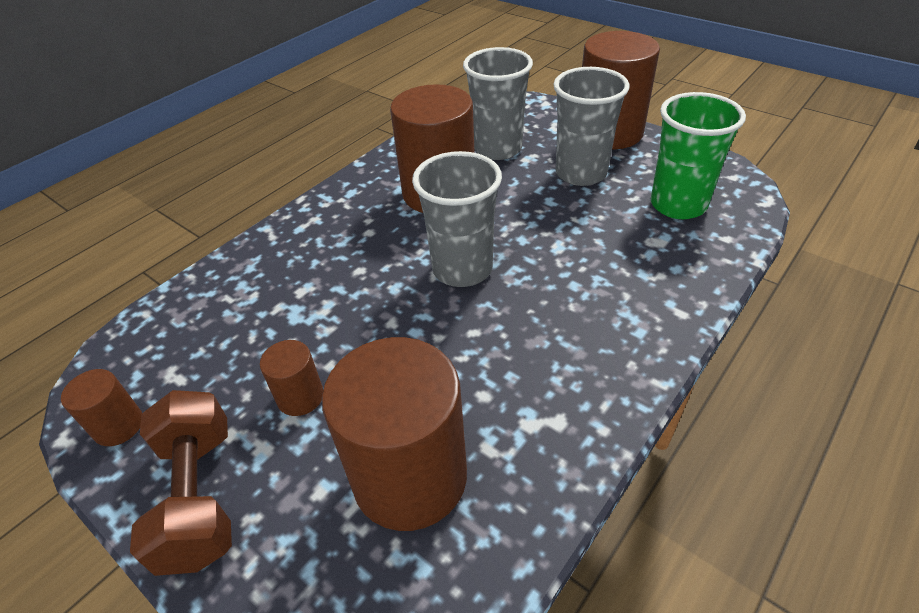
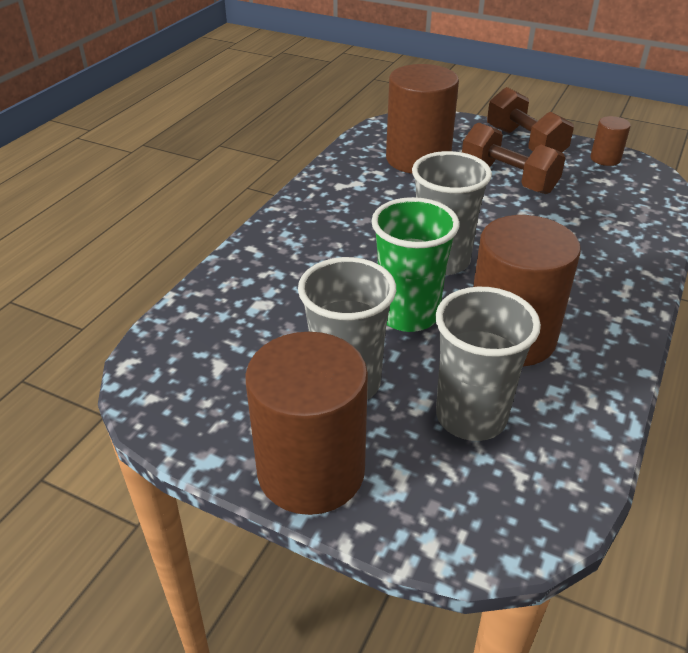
camera: 165 degrees right, 5 degrees down
brown cylinder [260,340,323,416] -> brown dumbbell [462,123,566,194]
green cup [651,92,746,219] -> green cup moved to [371,197,459,332]

